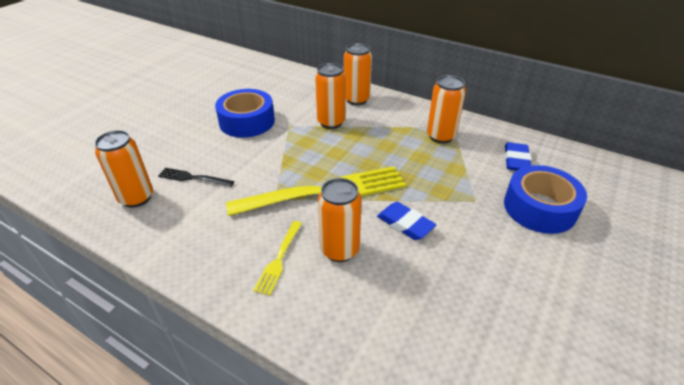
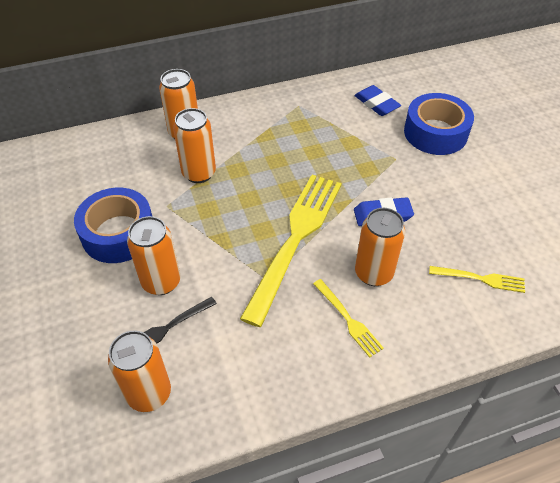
camera: 50 degrees left, 10 degrees up
orange can [427,75,466,144] -> orange can moved to [127,216,181,295]
none -> yellow fork [429,266,525,293]

